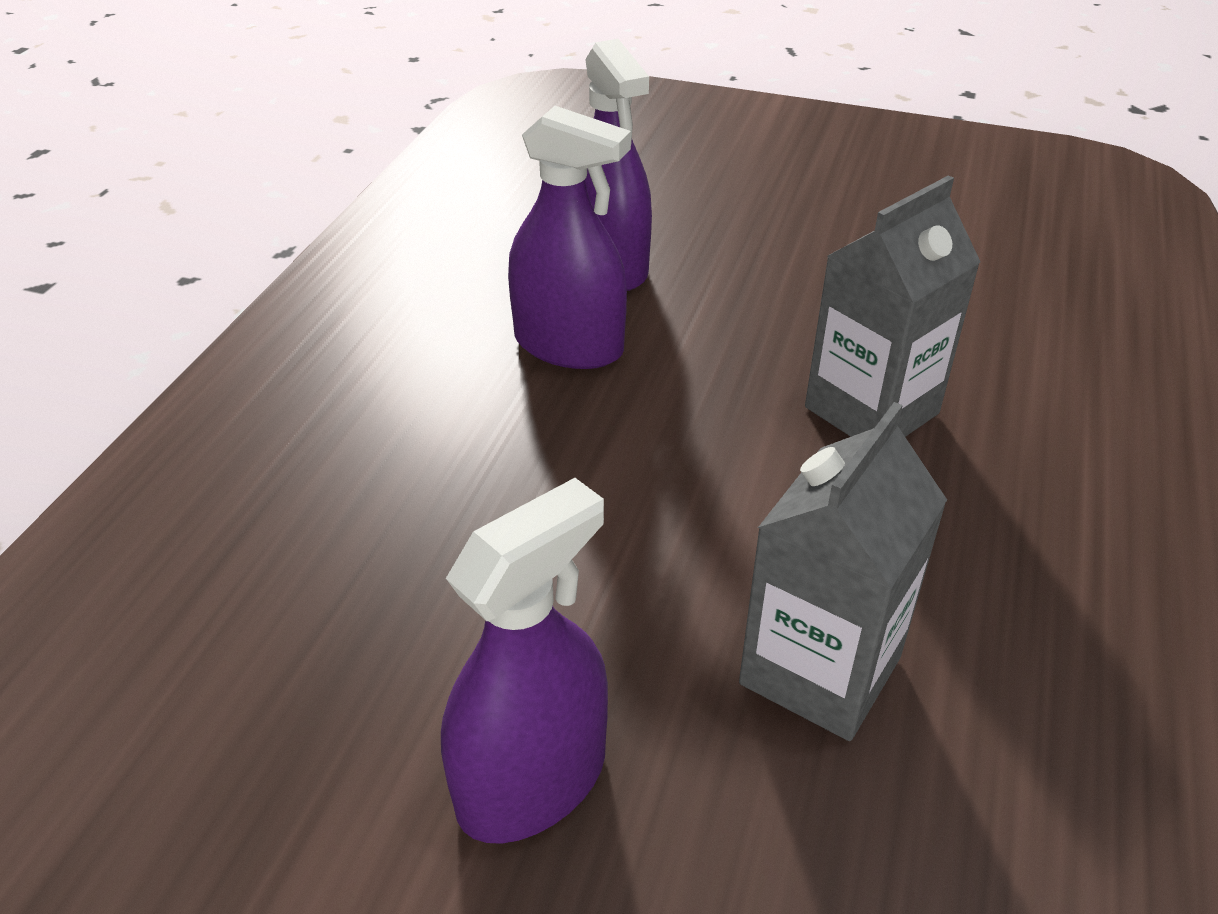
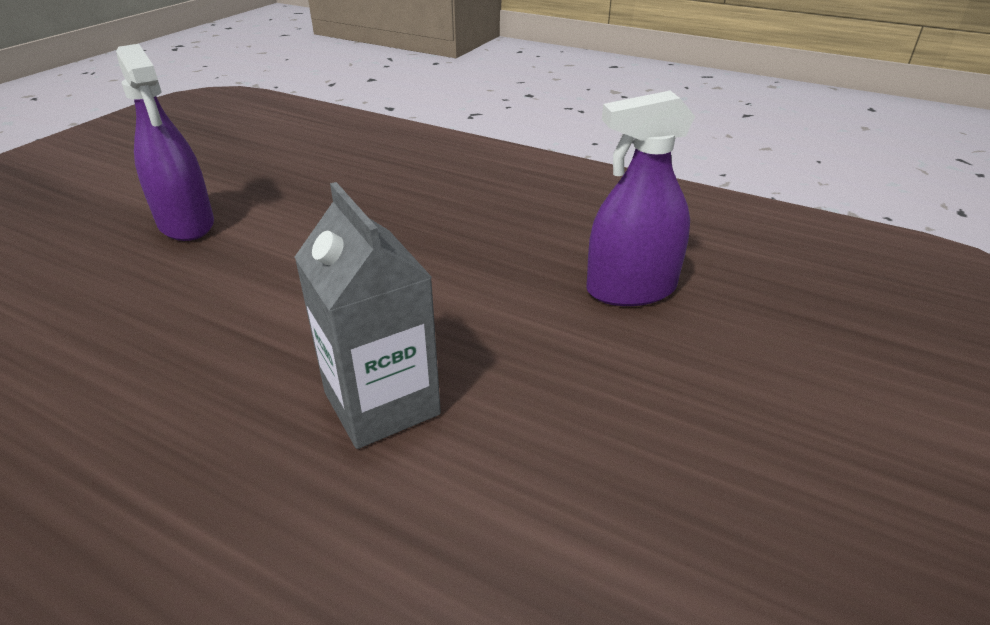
camera: 100 degrees right, 5 degrees down
purple spray bottle [508,106,631,369] -> none
grey carton [739,402,947,741] -> none

